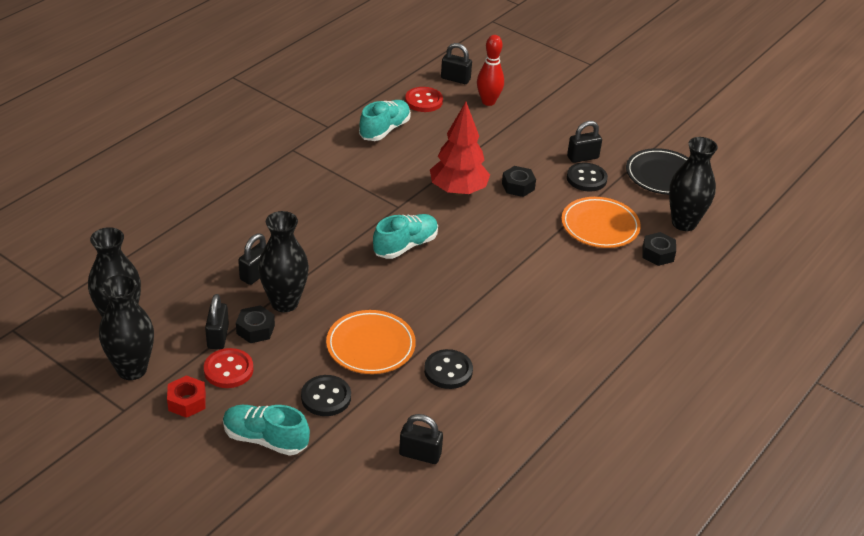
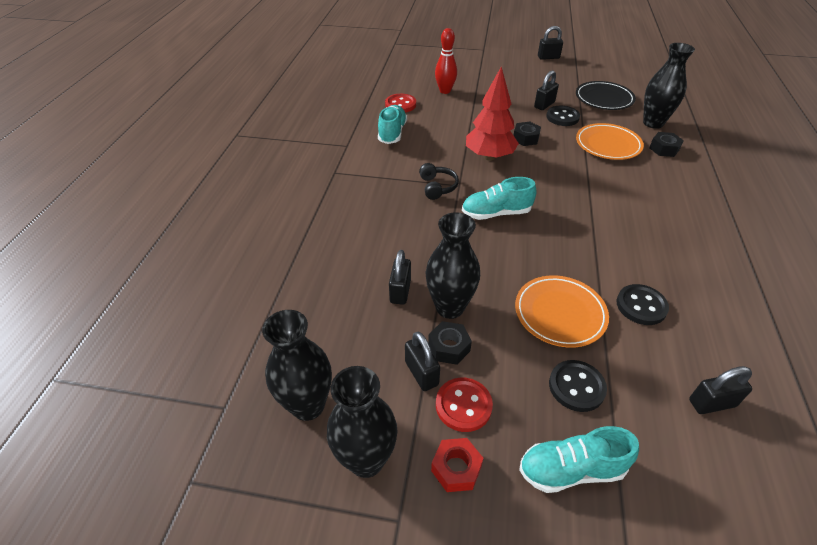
camera: 25 degrees left, 5 degrees up
turquoise shoe [373,214,438,259] -> turquoise shoe turned 120 degrees counterclockwise [462,177,537,220]
black padlock [441,43,472,84] -> black padlock moved to [538,26,563,60]
none -> black headphones [419,163,459,200]

